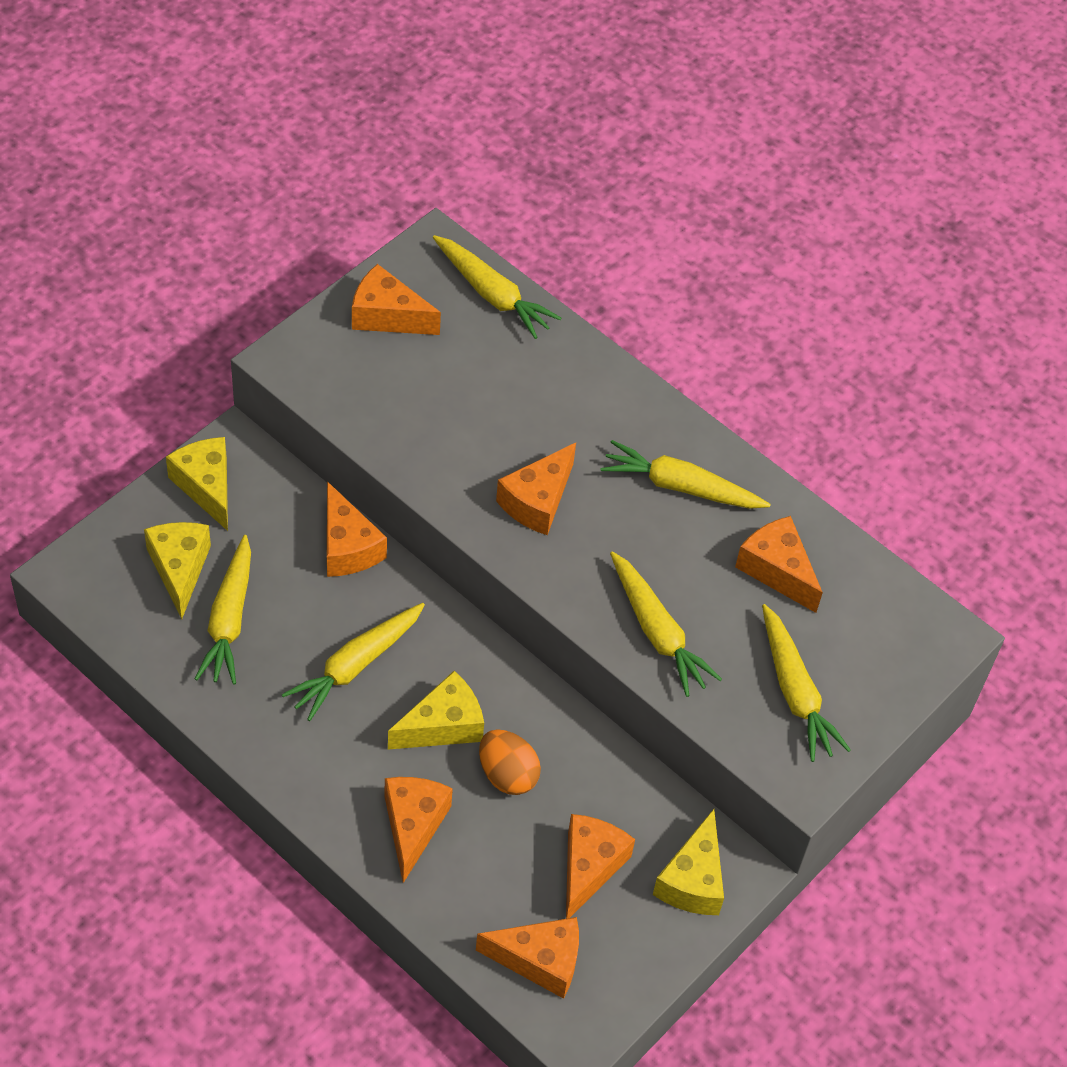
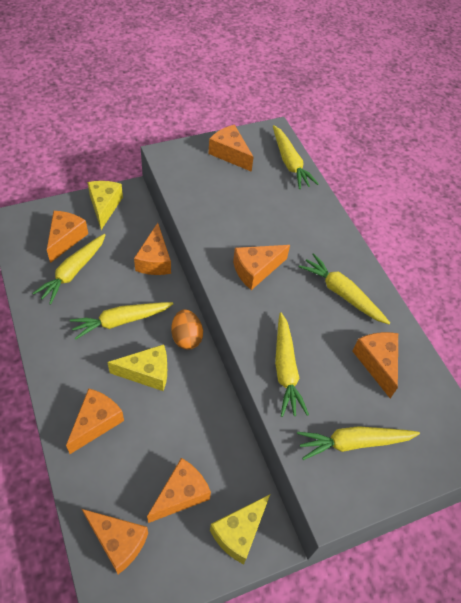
camera: 25 degrees right, 0 degrees up
yellow cheese [144,522,211,619] -> orange cheese [47,211,88,263]
orange egg [479,729,541,795] -> orange egg moved to [172,310,203,349]
yellow carrot [762,604,851,762] -> yellow carrot turned 75 degrees clockwise [297,426,420,460]

